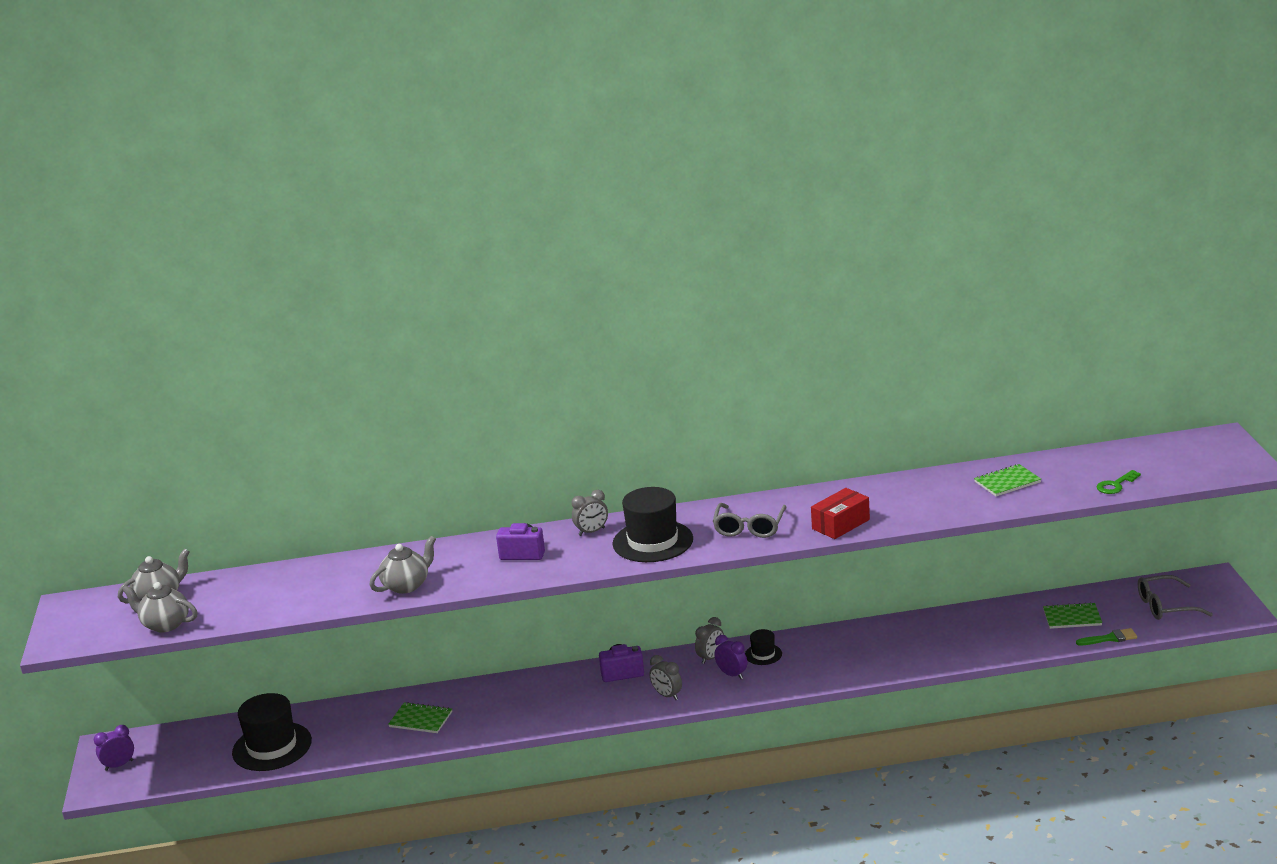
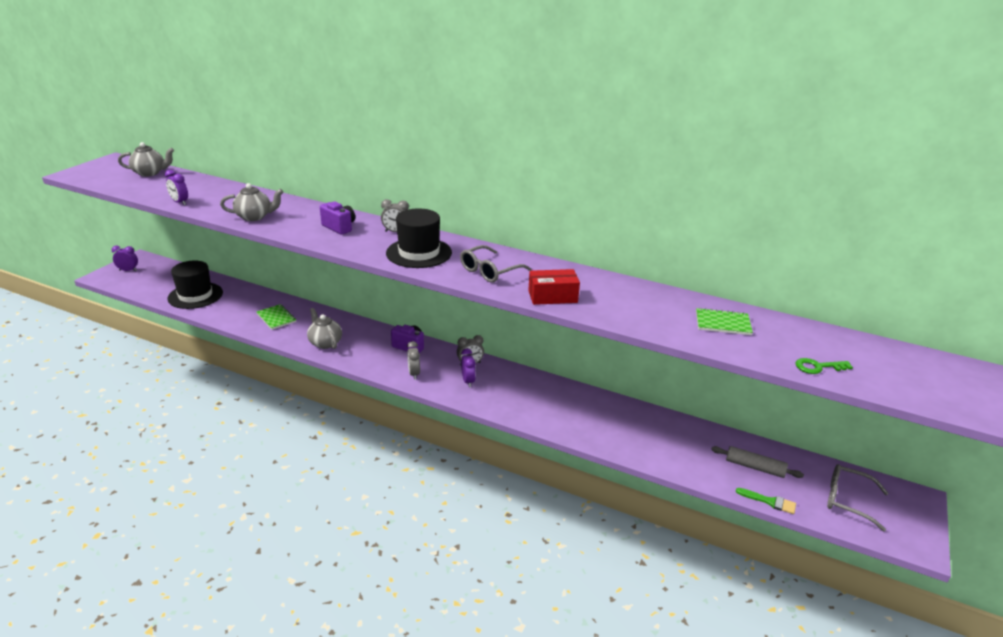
camera: 30 degrees right, 5 degrees up
grey teapot [122,582,198,633] -> grey teapot moved to [307,308,342,349]
black hat [745,629,782,665] -> none
green notebook [1043,602,1102,629] -> grey rolling pin [711,446,804,478]
none -> purple clock [165,170,188,205]

